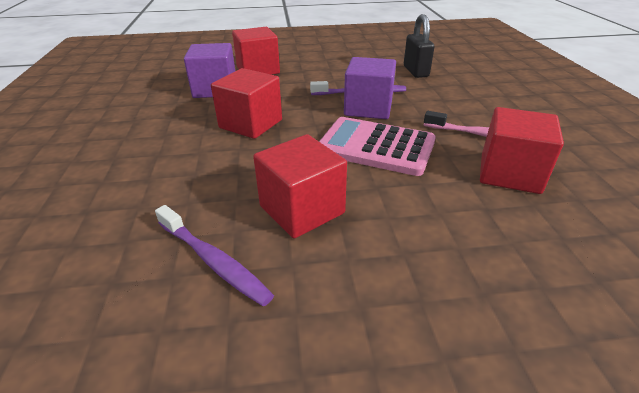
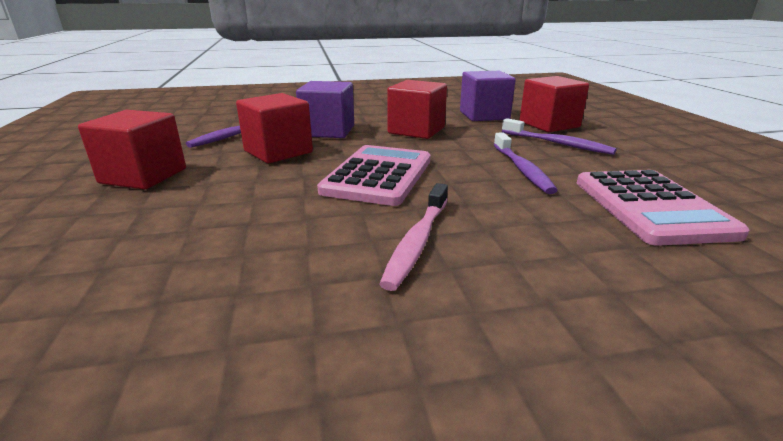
camera: 85 degrees right, 10 degrees down
purple cube [344,57,396,119] -> purple cube moved to [296,81,354,138]
black padlock [404,14,434,78] -> pink calculator [577,170,750,246]
red cube [480,107,564,194] -> red cube moved to [78,110,186,189]
none -> purple toothbrush [502,118,617,155]

